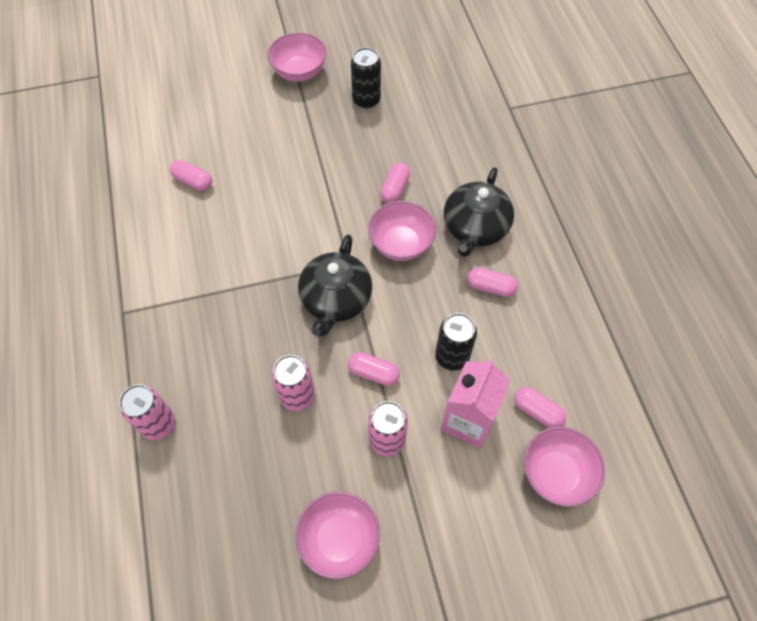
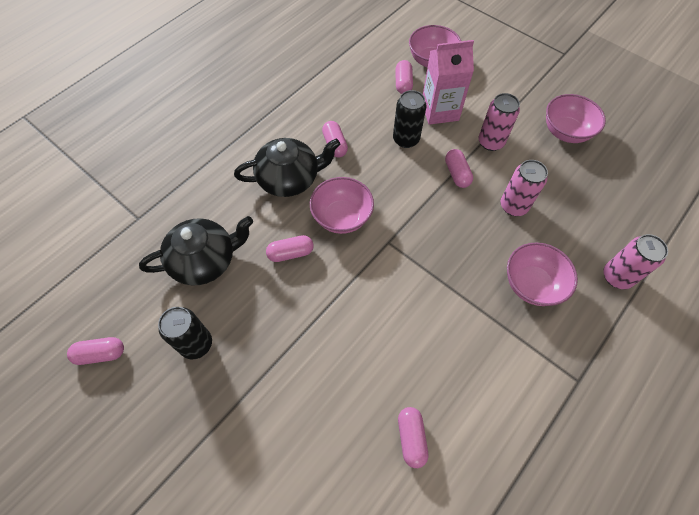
camera: 125 degrees left, 0 degrees up
pink bowl [268,32,326,82] -> pink bowl moved to [507,242,578,306]
black teapot [298,234,372,336] -> black teapot moved to [139,216,253,285]
none -> pink capsule [67,337,124,365]

